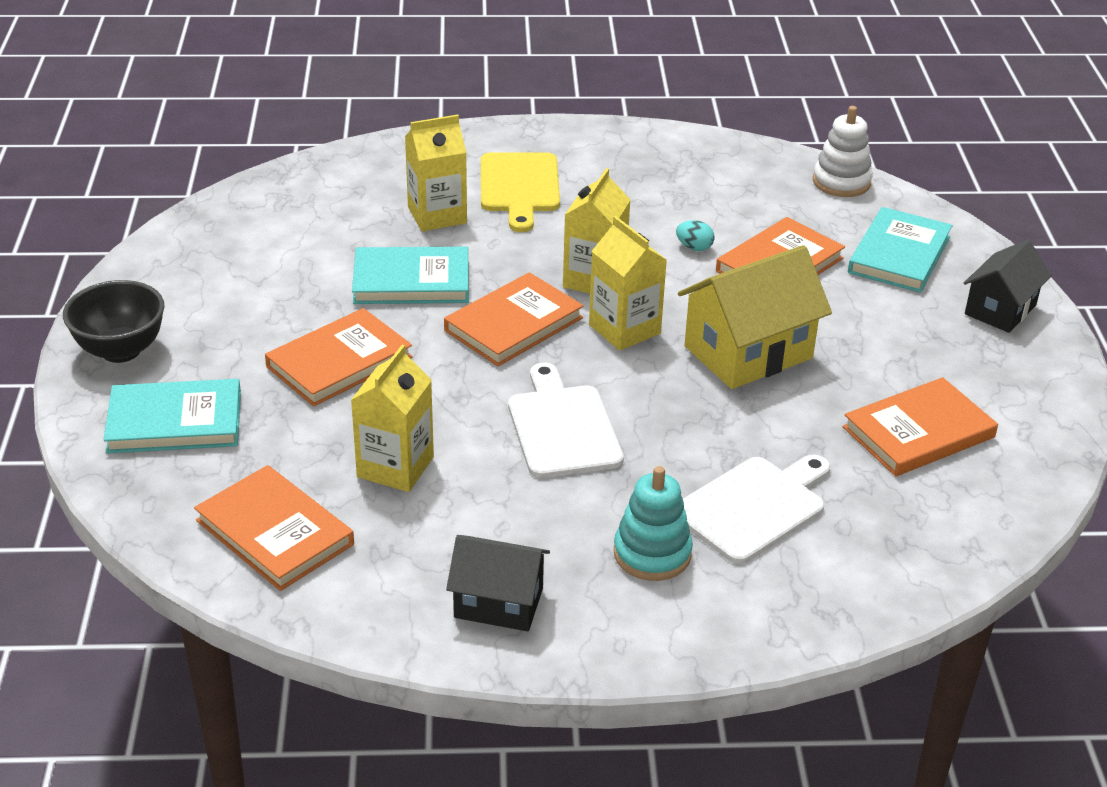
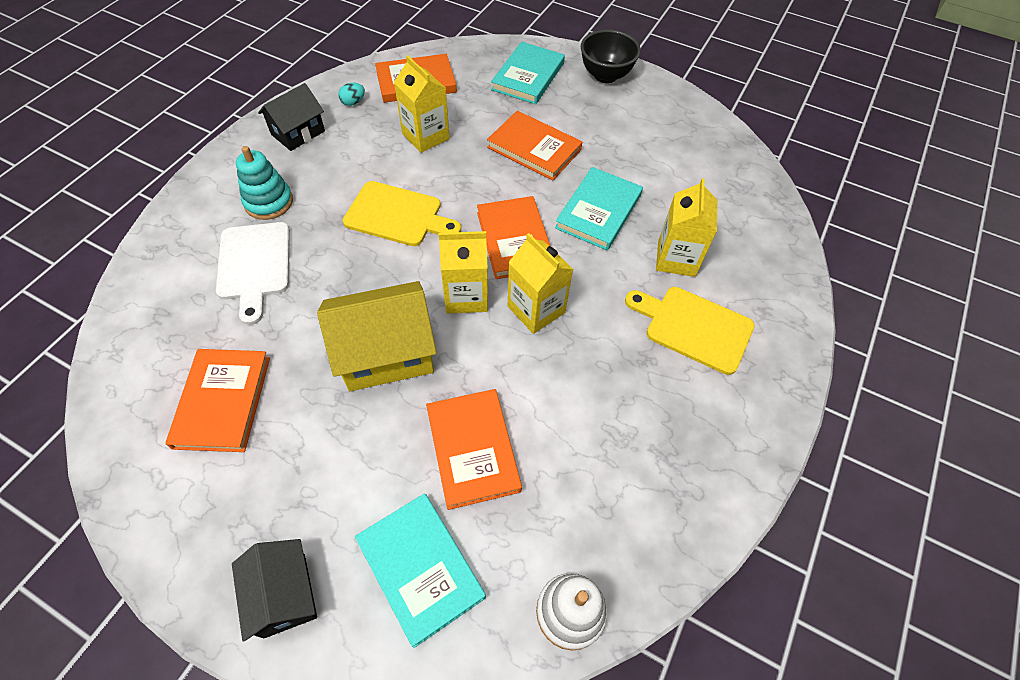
camera: 120 degrees right, 20 degrees up
orange book [265,308,413,406] -> orange book turned 45 degrees counterclockwise [487,111,582,180]
white cutting board [508,363,624,478] -> yellow cutting board [343,181,461,246]
turquoise egg [676,220,715,251] -> turquoise egg moved to [338,83,365,106]
yellow house [678,245,832,389] -> yellow house turned 75 degrees clockwise [317,281,437,391]

